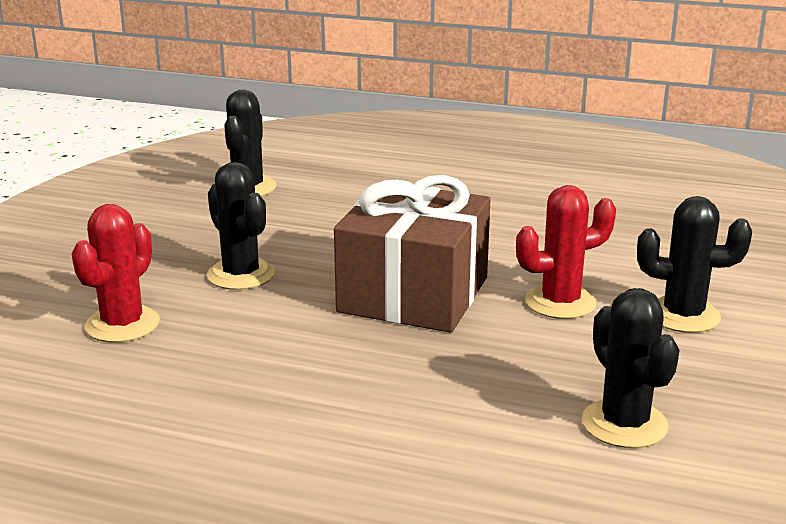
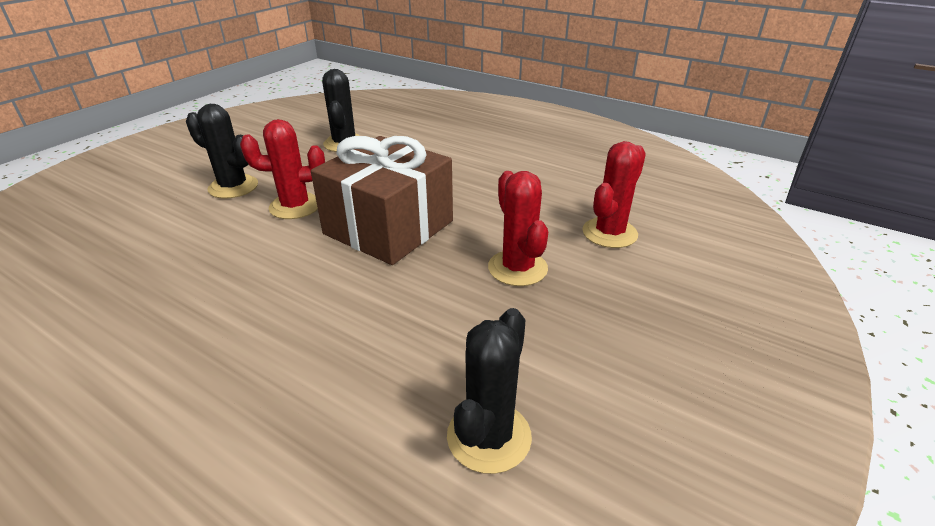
camera: 165 degrees left, 10 degrees up
black cactus [207,162,275,290] -> red cactus [488,171,548,286]

